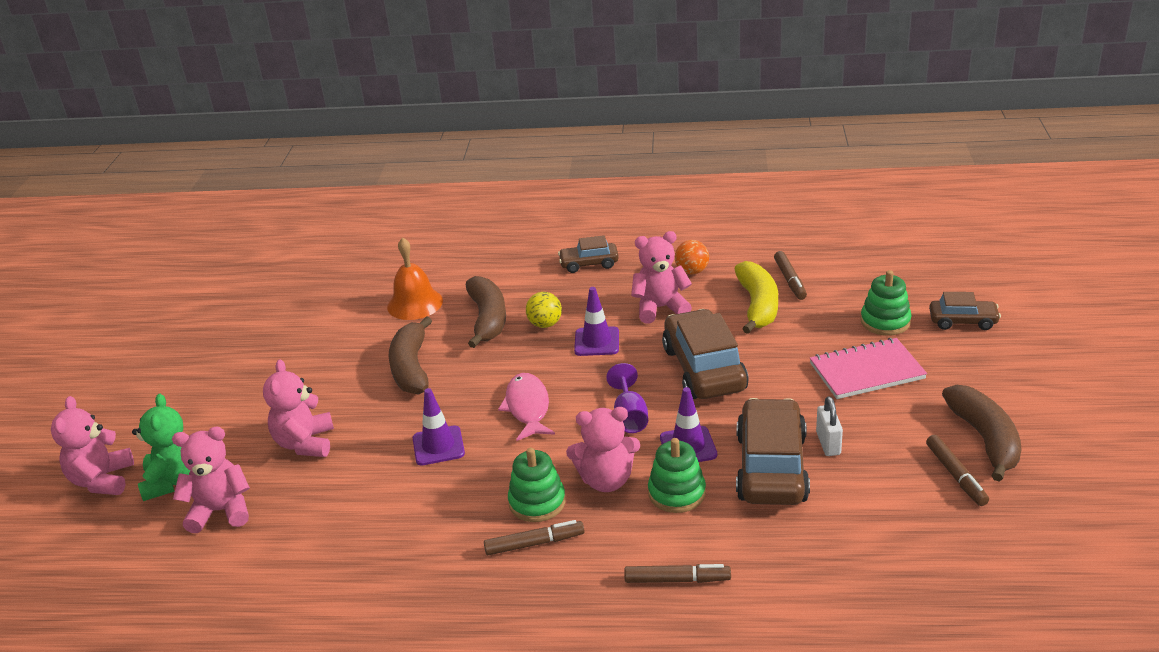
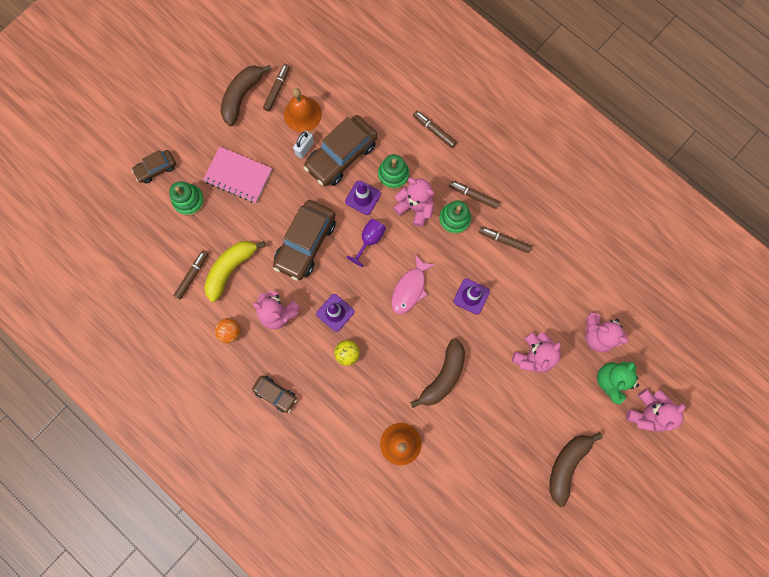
camera: 145 degrees left, 45 degrees up
brown banana [466,276,506,348] -> brown banana moved to [549,432,603,507]
brown car [929,292,1001,330] -> brown car turned 75 degrees counterclockwise [132,150,176,183]
none -> orange bell [284,88,322,132]
none -> brown marker [479,227,532,253]

